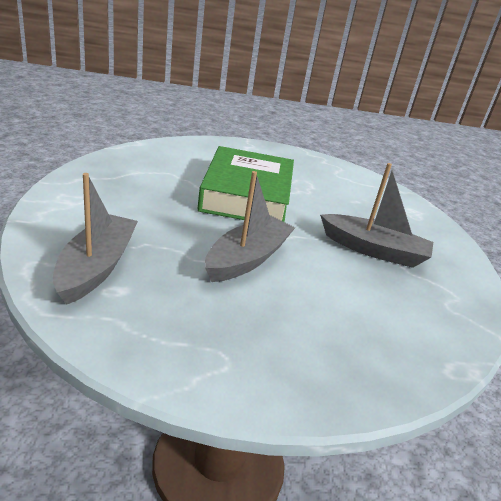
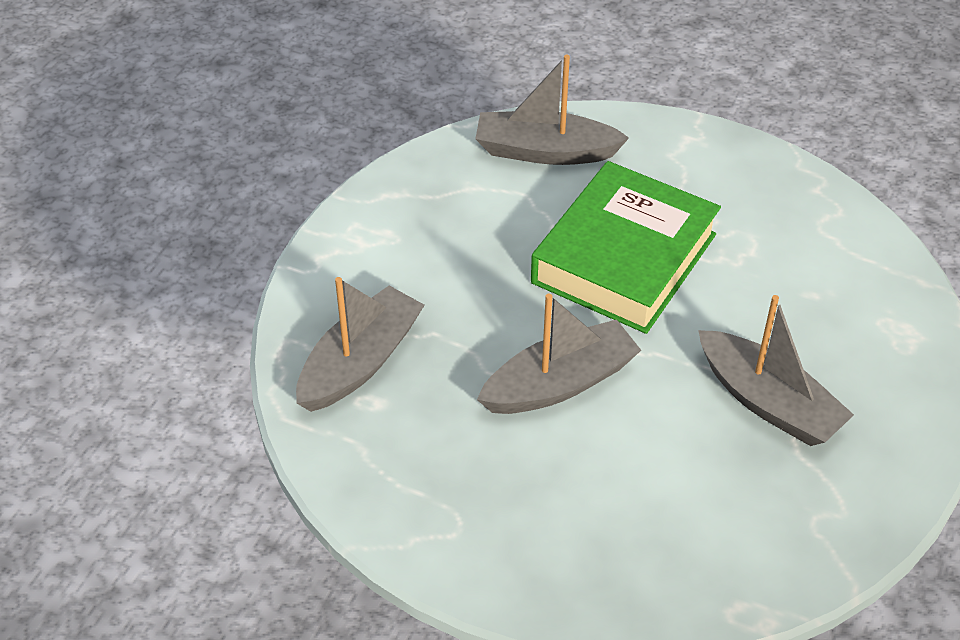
camera: 30 degrees right, 15 degrees up
none -> grey boat [475,55,629,165]

